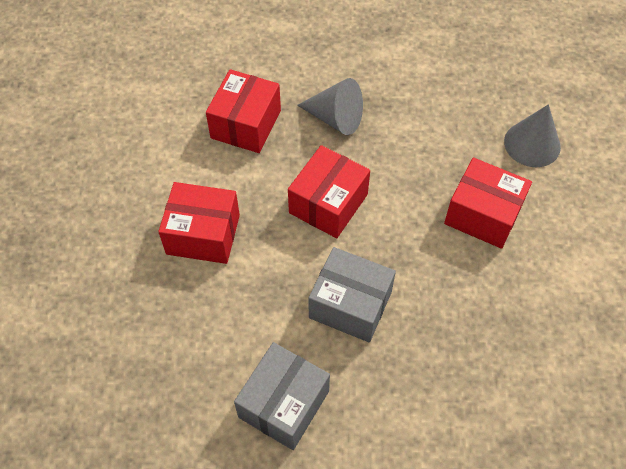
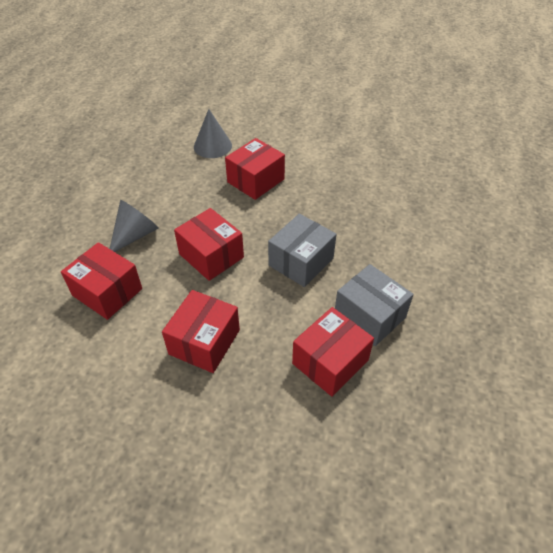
camera: 75 degrees left, 10 degrees down
none -> red box [292,307,374,397]

